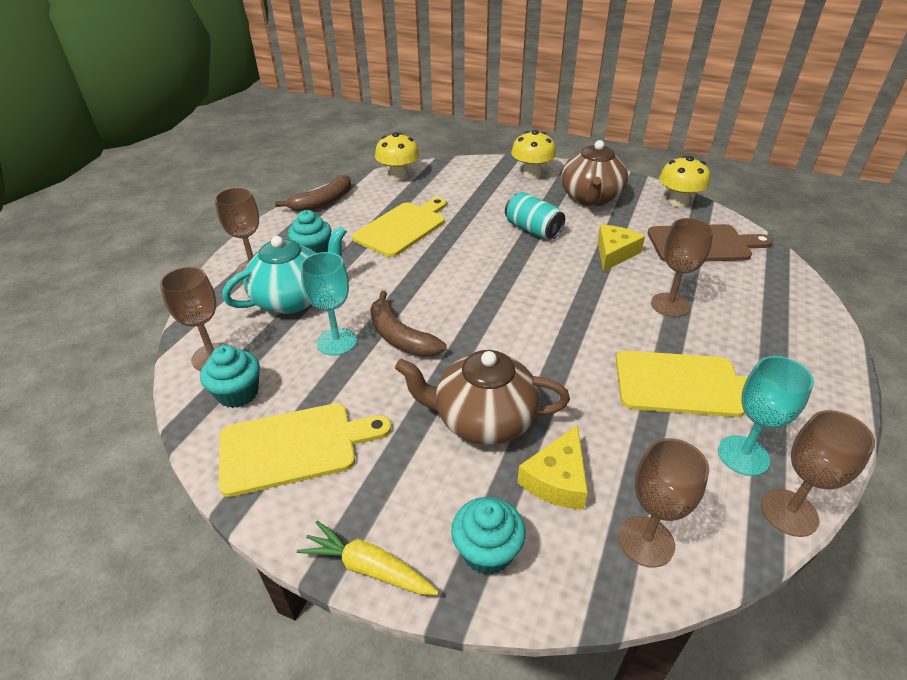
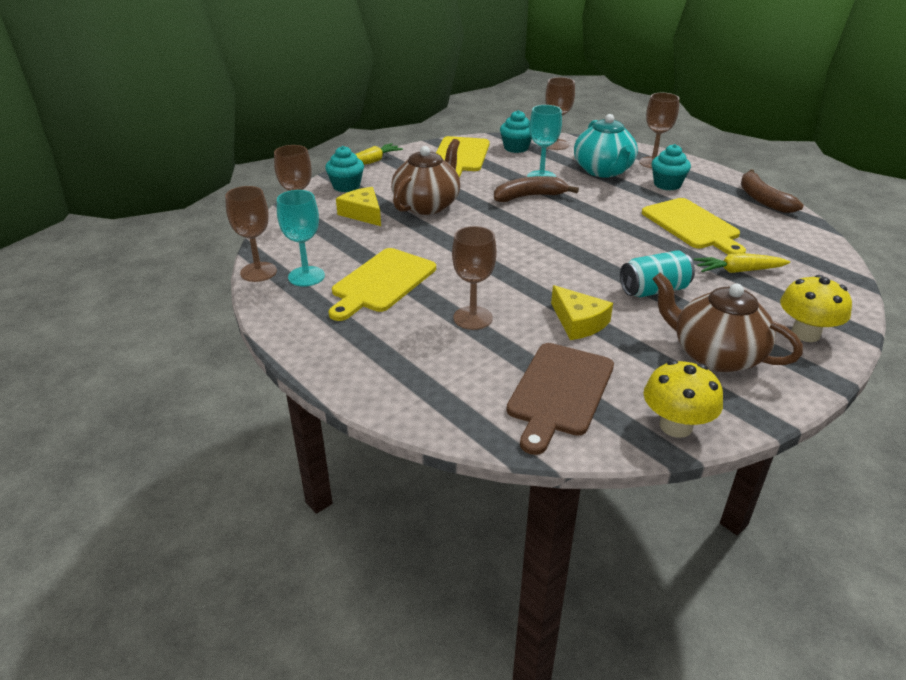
camera: 115 degrees right, 5 degrees down
yellow mushroom [375,132,420,181] -> none
none -> yellow carrot [694,253,790,273]

